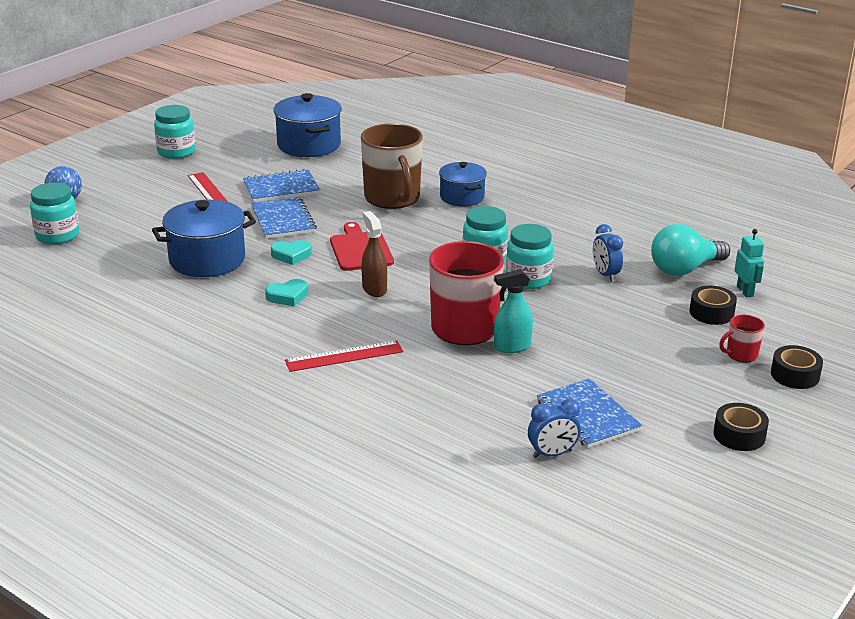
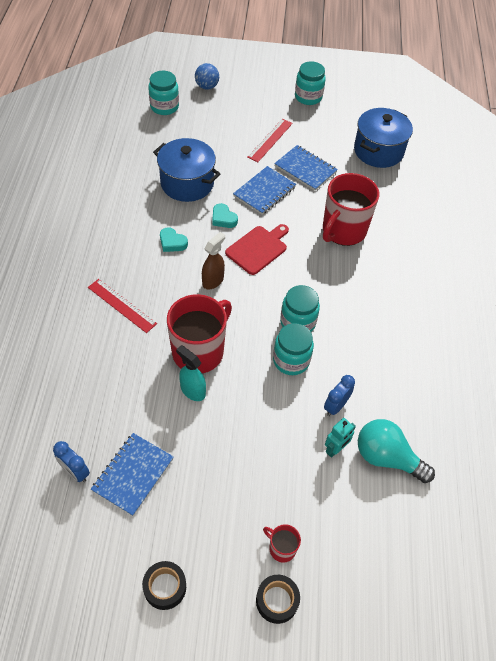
camera: 55 degrees right, 25 degrees up
brown mug [361,123,423,209] -> red mug [323,173,379,246]
blue pot [439,162,487,207] -> none
black tape [690,286,737,325] -> none
turquoise robot [735,229,764,297] -> turquoise robot moved to [325,418,356,458]

